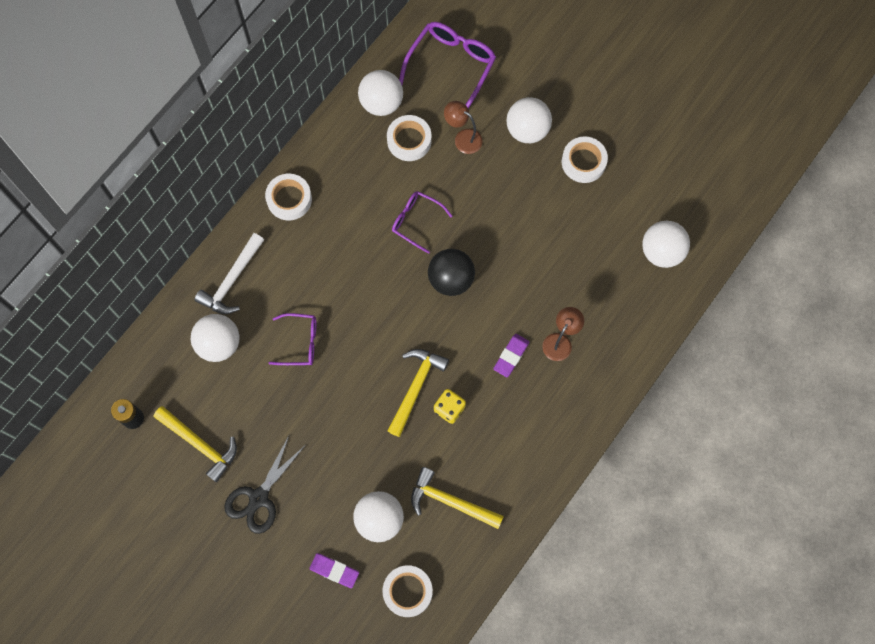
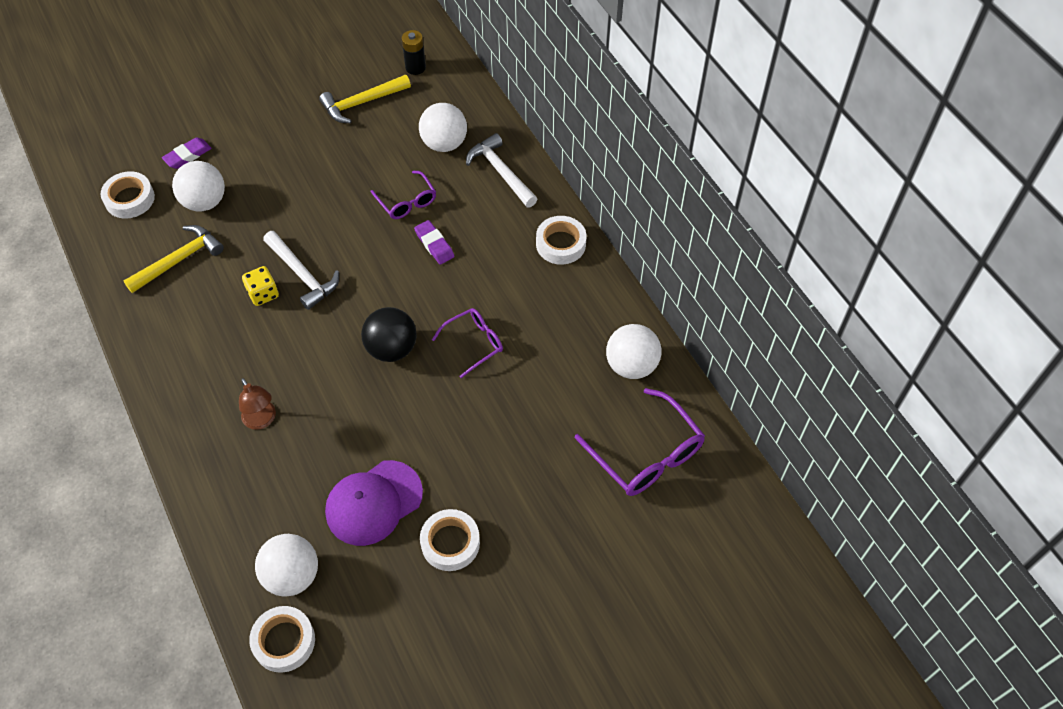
camera: 115 degrees right, 15 degrees down
black scissors [224,436,305,534] -> none
purple glasses [268,313,316,365] -> purple glasses turned 60 degrees counterclockwise [371,171,436,219]
white tape [387,115,431,161] -> white tape moved to [249,606,315,673]
yellow hammer [388,349,449,437] -> white hammer [263,231,339,310]
brown lamp [444,101,483,154] -> none
purple eraser [493,334,529,377] -> purple eraser moved to [414,220,454,265]
white ball [506,97,552,143] -> none
none -> purple cap [325,460,423,546]

